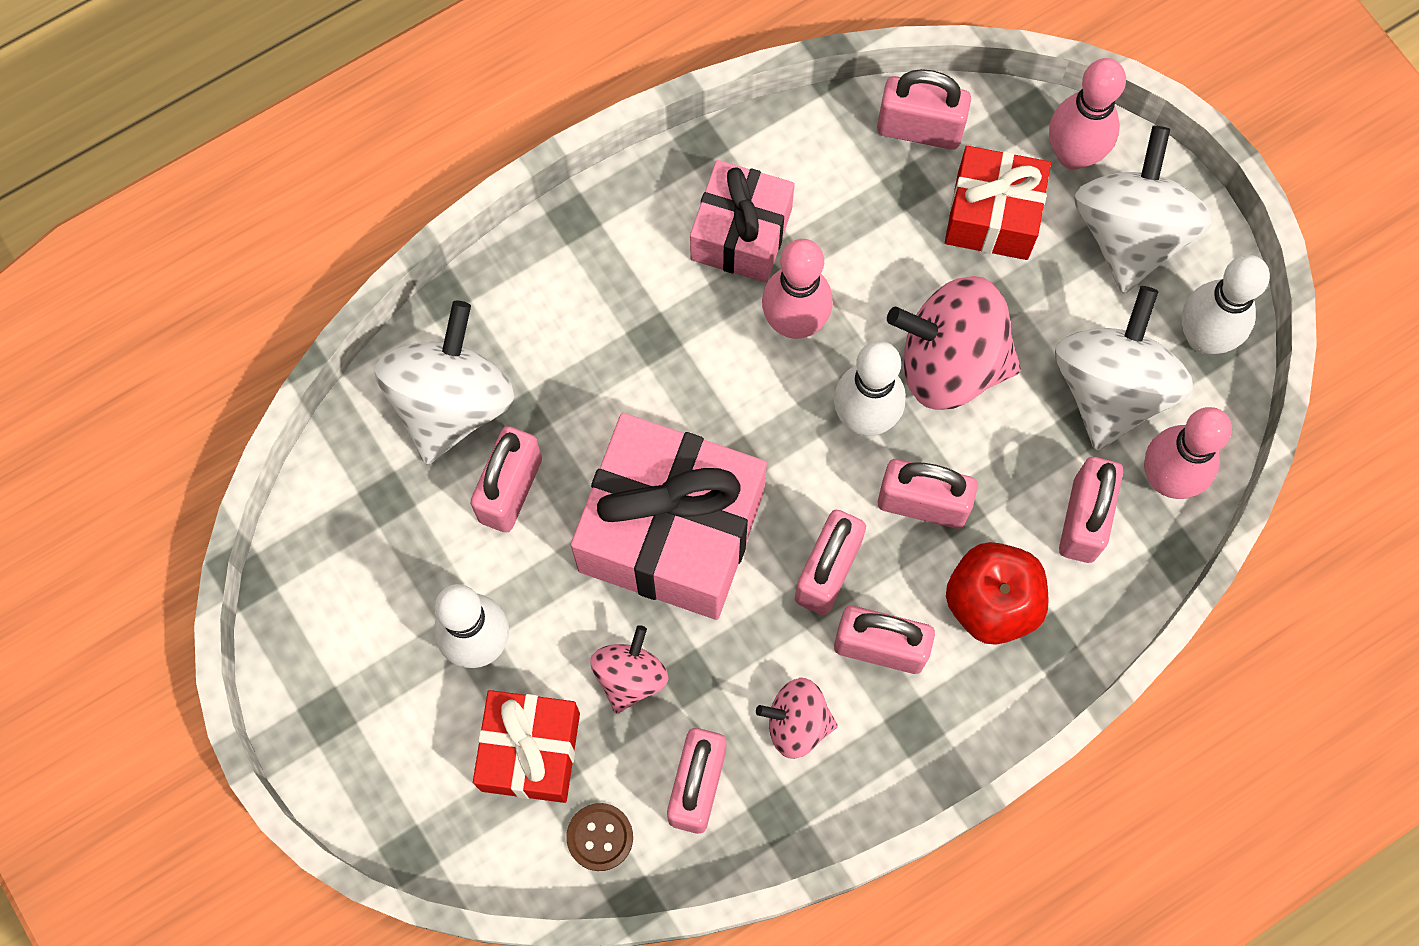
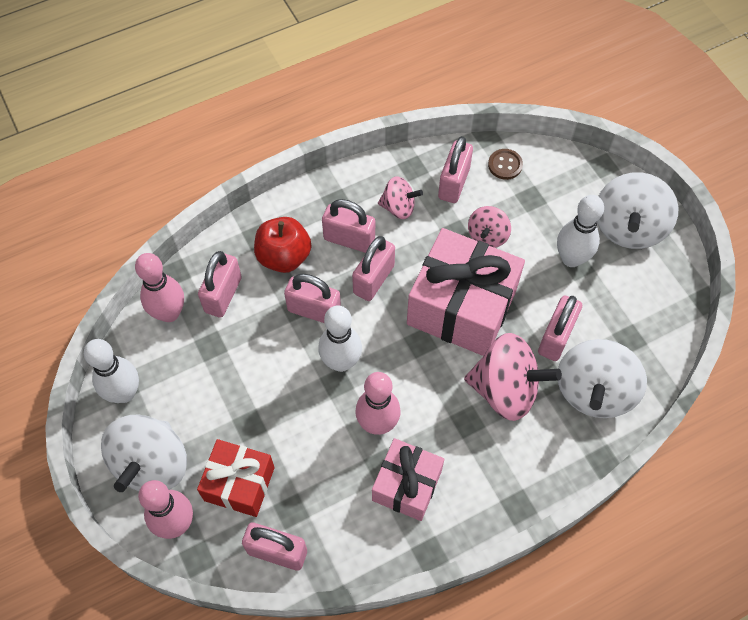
camera: 175 degrees left, 10 degrees down
red gift [473,690,580,803] -> none
pink spinning top [887,276,1021,410] -> pink spinning top moved to [464,333,562,421]
white spinning top [1055,286,1193,451] -> white spinning top moved to [597,172,678,249]

